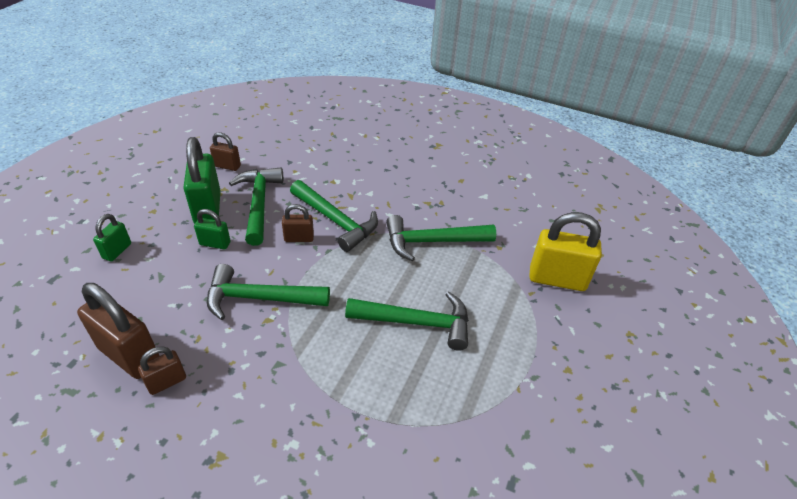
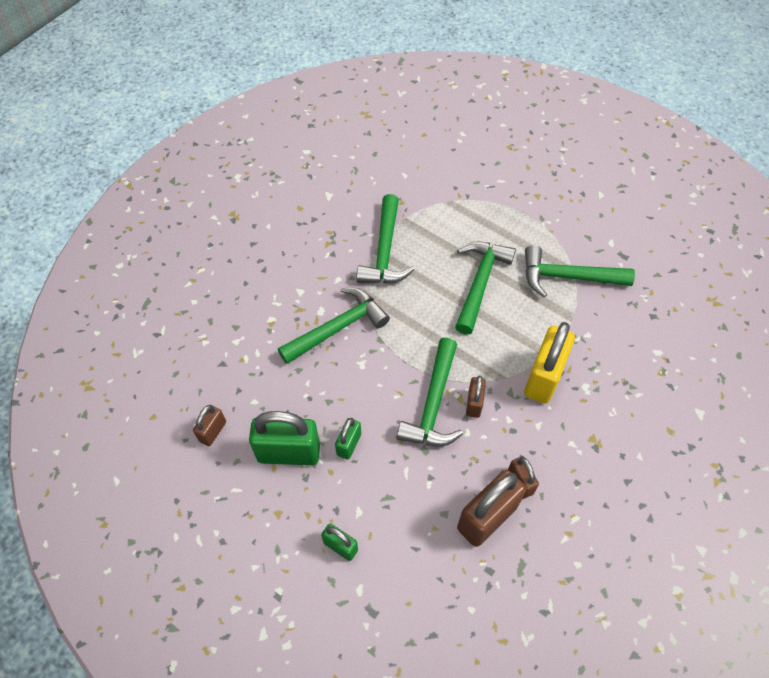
camera: 75 degrees left, 15 degrees up
green hammer [229,168,283,246] -> green hammer moved to [525,245,635,298]
brown padlock [282,204,314,242] -> brown padlock moved to [466,375,486,418]
yellow padlock [529,212,602,291] -> yellow padlock moved to [524,322,575,404]

